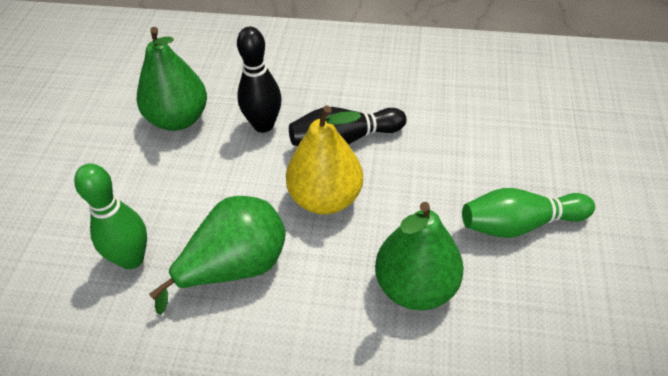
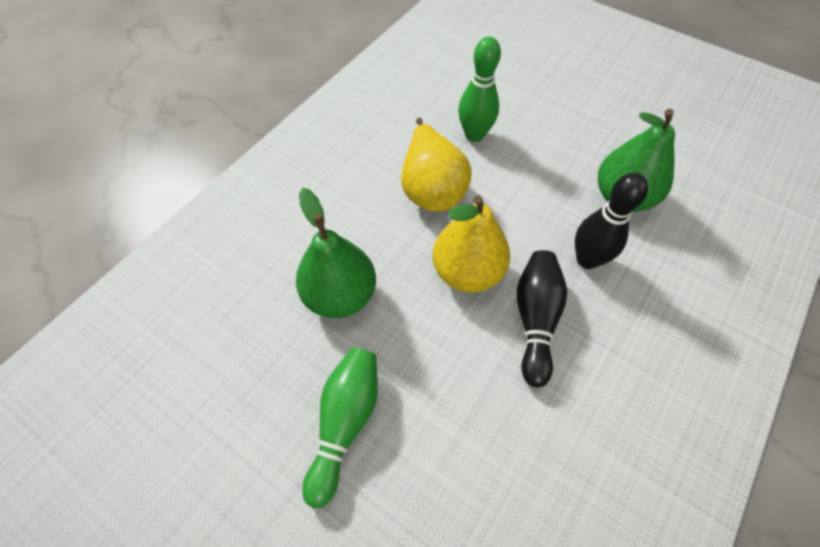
camera: 115 degrees right, 10 degrees up
green pear [149,196,286,315] -> yellow pear [401,118,471,212]

